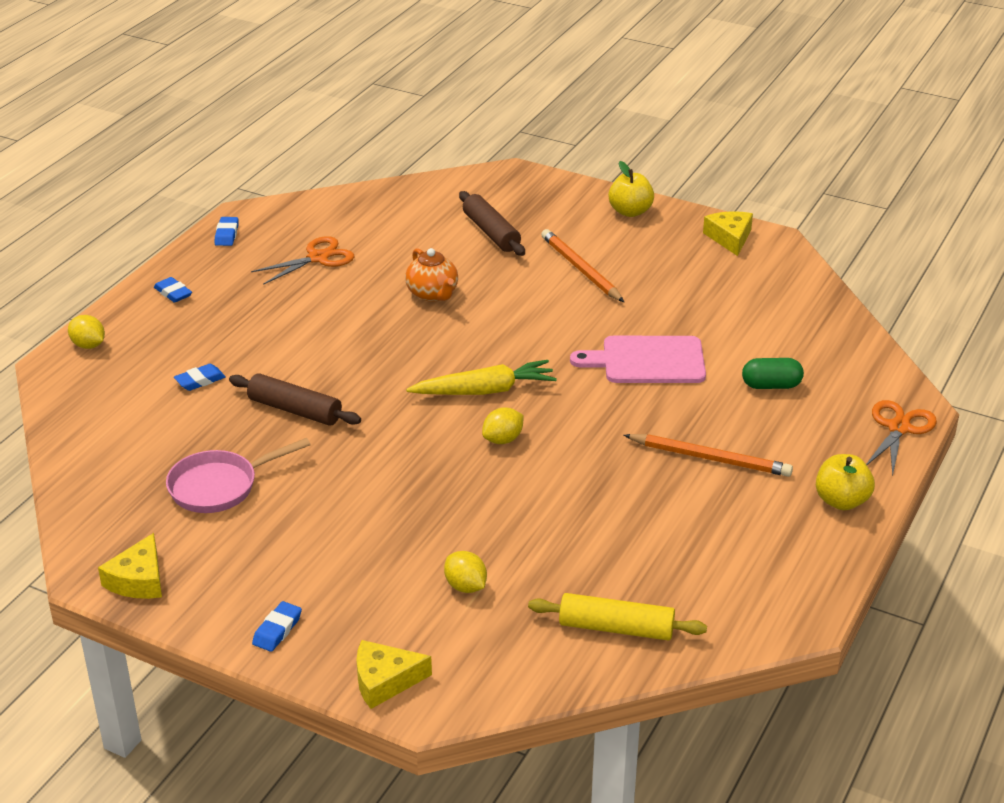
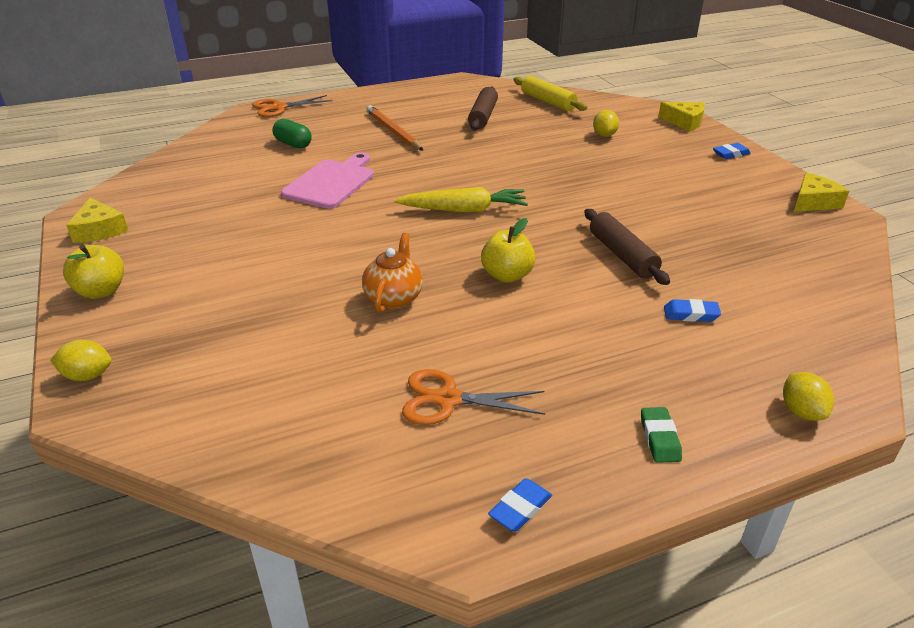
camera: 140 degrees left, 0 degrees up
blue eraser [154,277,192,303] -> green eraser [641,407,682,463]
pink pan [166,438,311,513] -> none
yellow carrot [406,360,557,395] -> yellow carrot turned 150 degrees clockwise [394,187,528,212]
brown rolling pin [459,191,525,256] -> brown rolling pin moved to [468,86,498,130]
yellow lemon [482,407,524,444] -> yellow lemon moved to [50,339,112,381]
orange pencil [541,229,624,302] -> none
pink cutting board [570,336,706,383] -> pink cutting board turned 105 degrees counterclockwise [281,152,374,209]
yellow cheese [703,211,753,256] -> yellow cheese turned 60 degrees counterclockwise [66,198,128,243]
yellow apple [816,454,875,510] -> yellow apple moved to [481,218,535,283]

